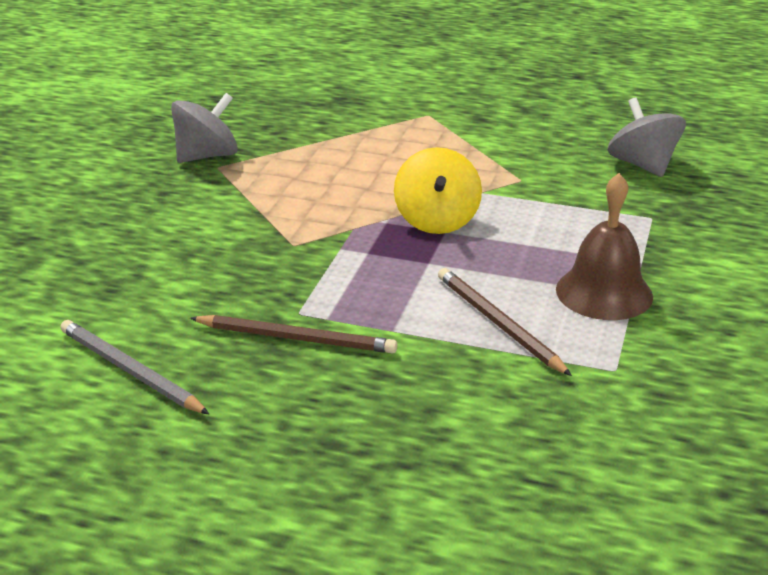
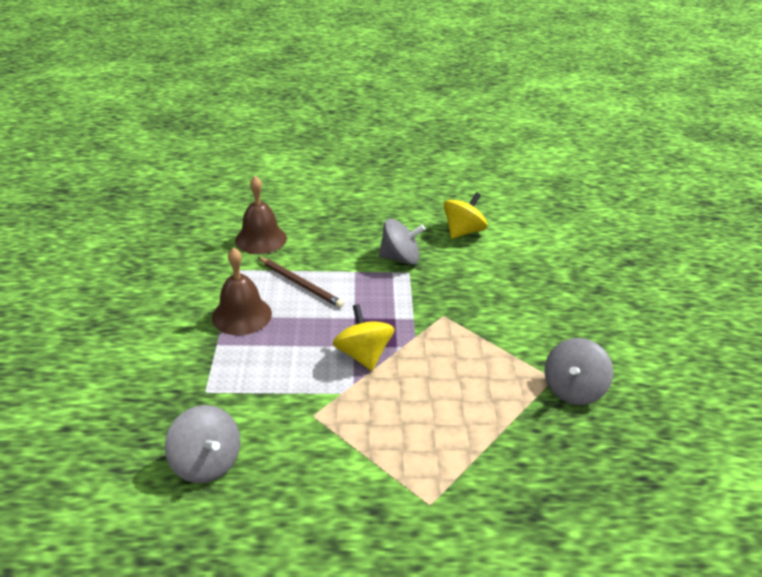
camera: 160 degrees right, 5 degrees up
grey pencil [60,320,209,414] -> yellow spinning top [444,192,488,239]
brown pencil [190,315,397,354] -> grey spinning top [379,219,425,265]
none -> brown bell [235,176,287,254]

